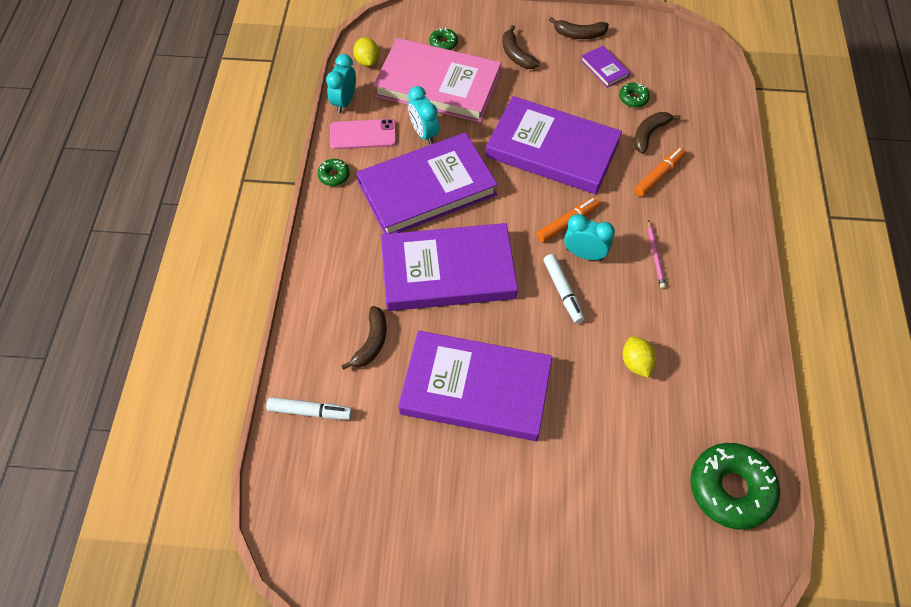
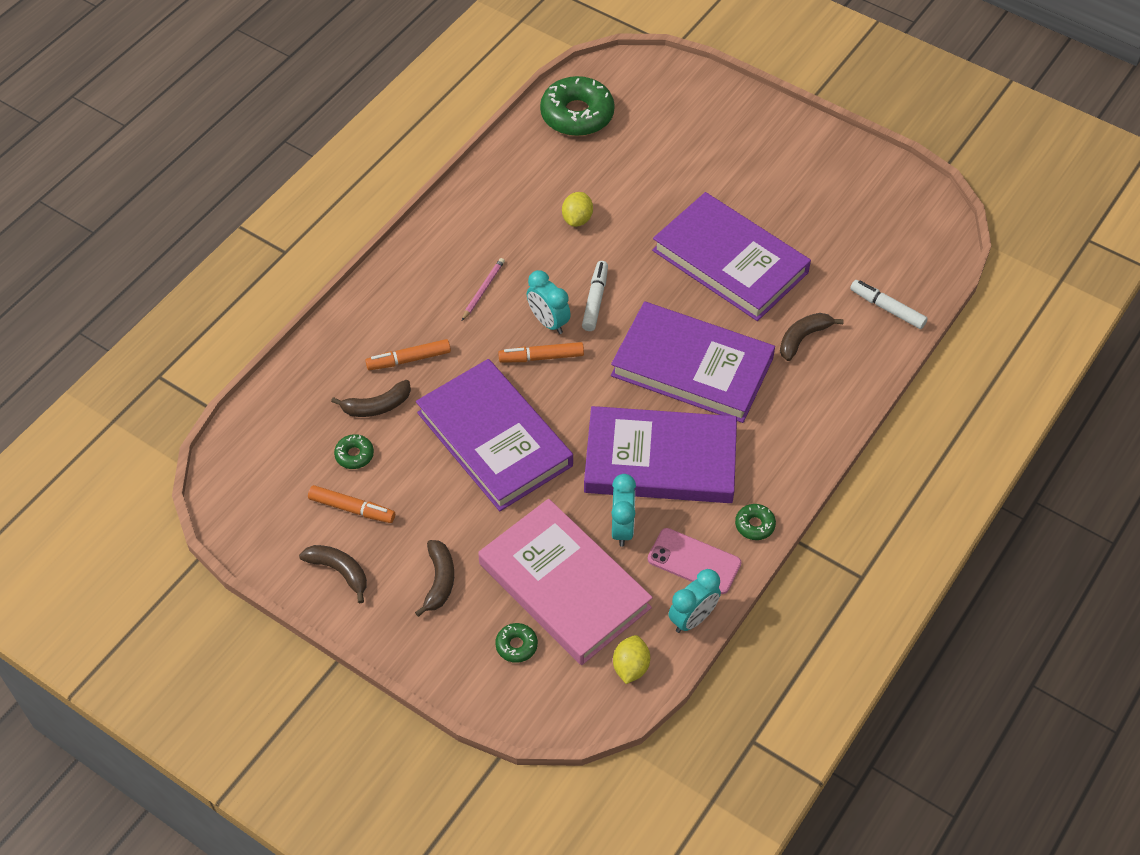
camera: 150 degrees left, 5 degrees down
purple book [581,46,630,88] -> orange marker [308,485,395,523]

